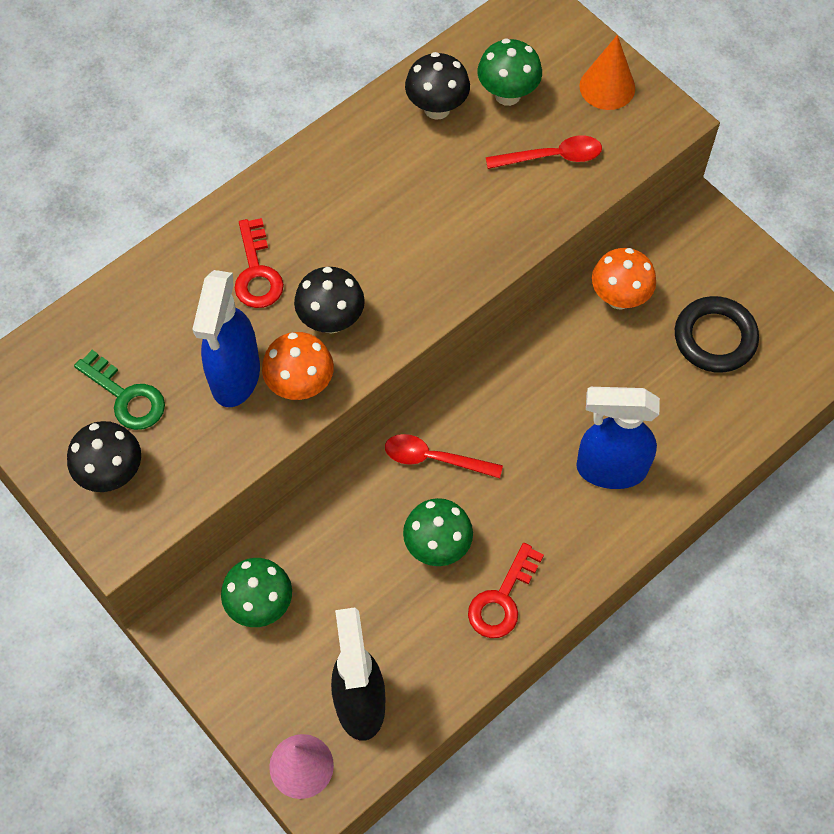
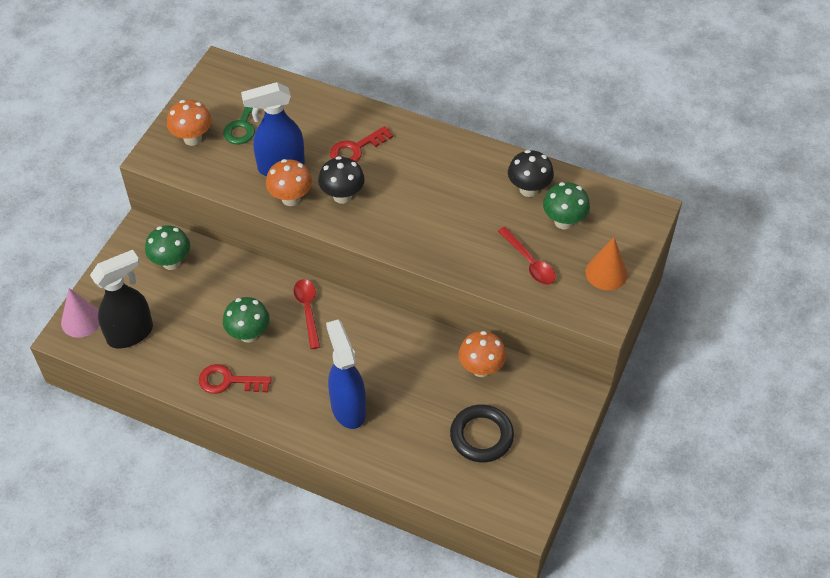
camera: 65 degrees right, 10 degrees down
black mushroom [67,421,141,492] -> orange mushroom [167,100,212,146]

